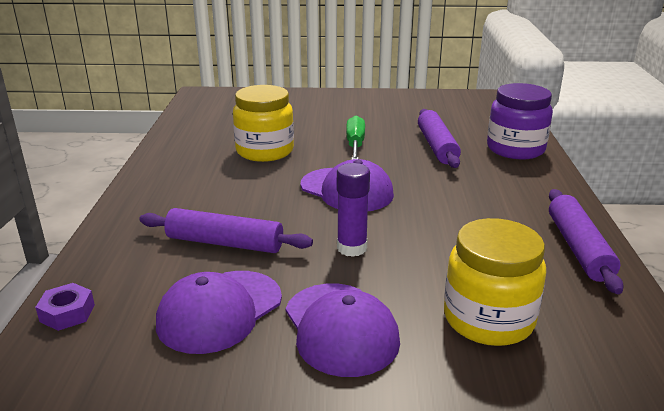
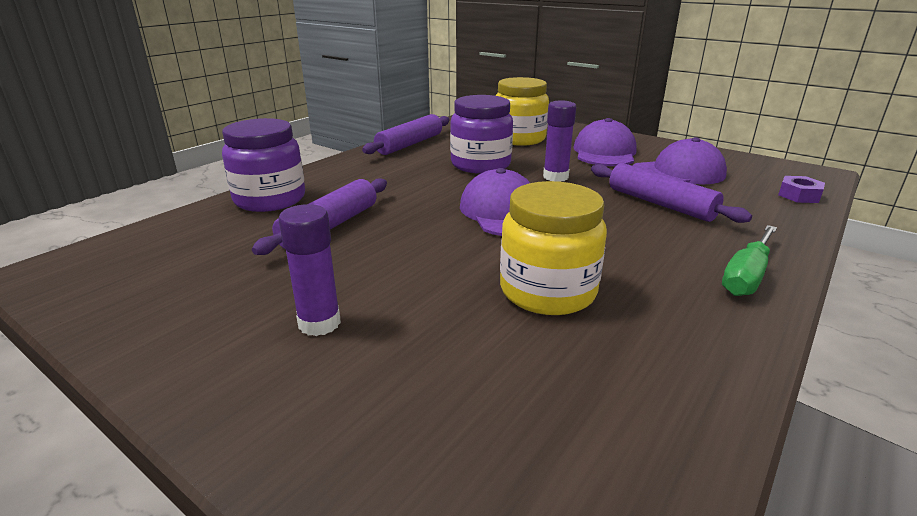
camera: 145 degrees left, 0 degrees up
green screwdriver [346,116,365,160] -> green screwdriver moved to [722,225,777,296]
none -> purple glue stick [279,204,341,336]
none -> purple jar [450,95,513,174]

